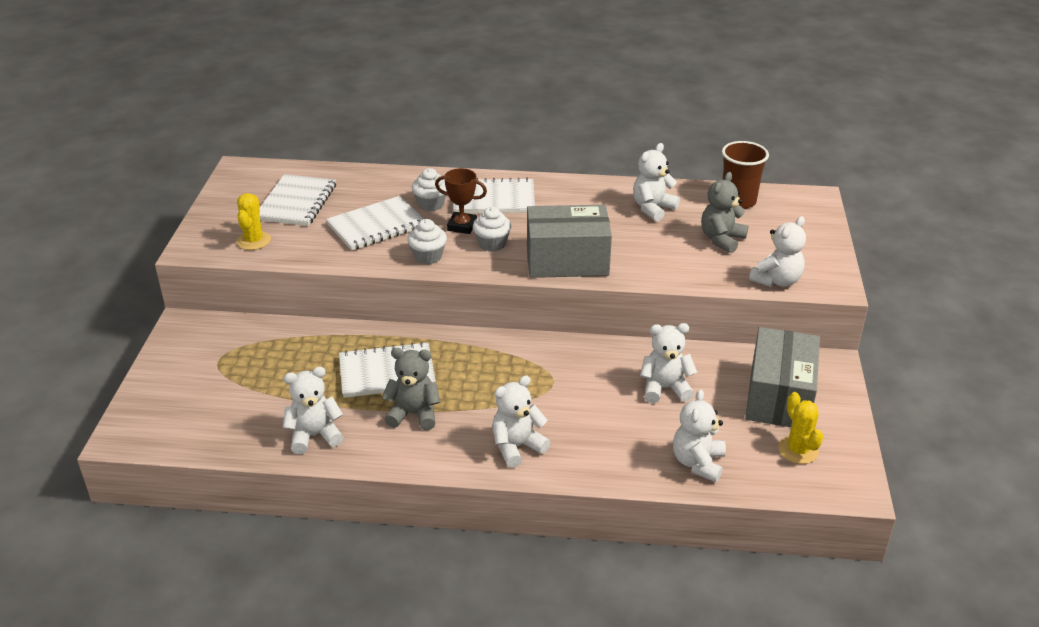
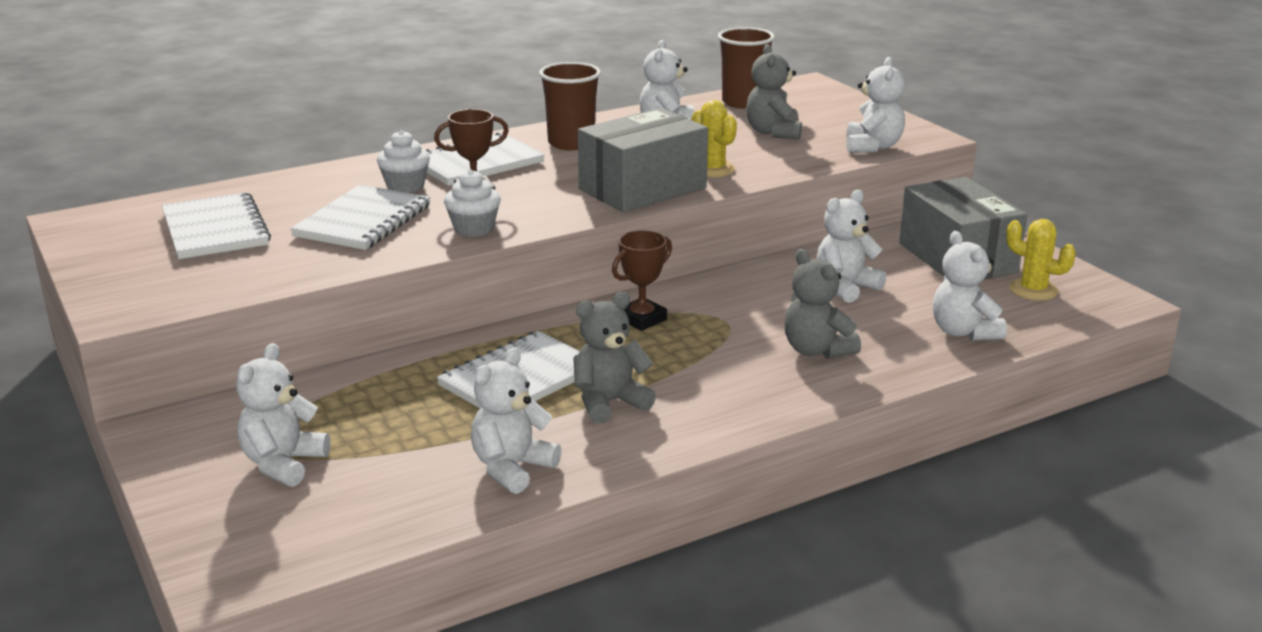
camera: 35 degrees left, 10 degrees down
yellow cactus [236,193,271,250] -> yellow cactus moved to [691,100,737,178]
white cupcake [473,207,511,252] -> none
white teddy bear [492,375,550,468] -> white teddy bear moved to [236,343,330,487]
none -> brown cup [539,62,601,150]
none -> brown trophy [612,231,672,331]
none -> grey teddy bear [784,249,861,359]

